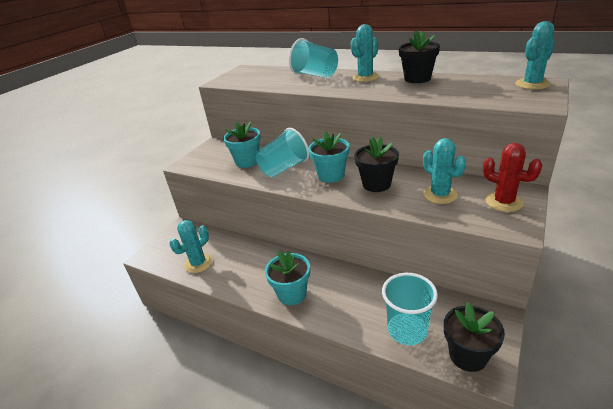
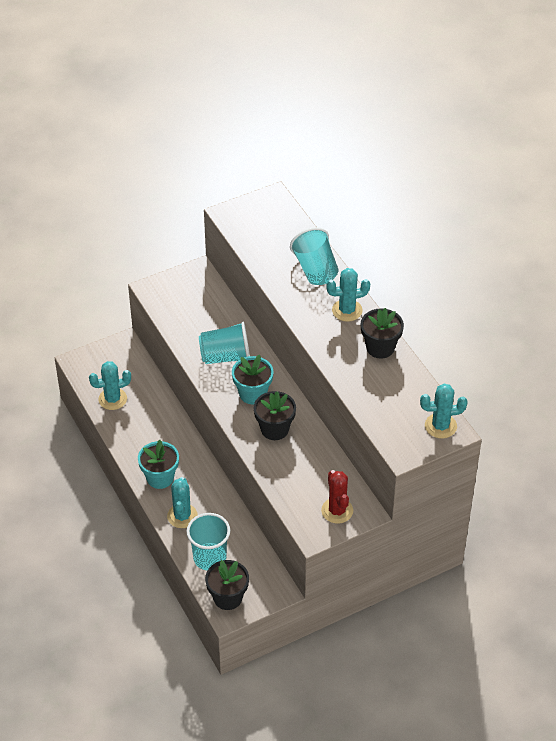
camera: 30 degrees right, 15 degrees up
turquoise flower pot [223,122,261,168] -> none
turquoise cactus [423,138,466,204] -> turquoise cactus moved to [167,477,198,528]

